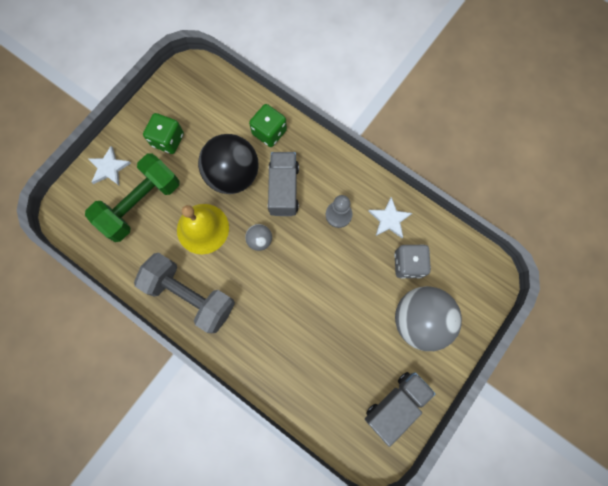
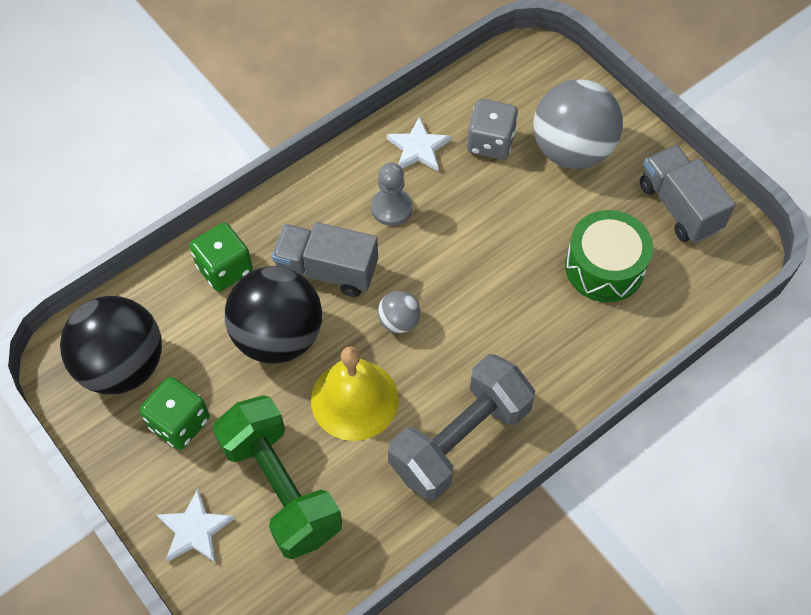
camera: 75 degrees left, 15 degrees down
none -> black ball [60,296,162,394]
none -> green drum [565,210,653,302]

